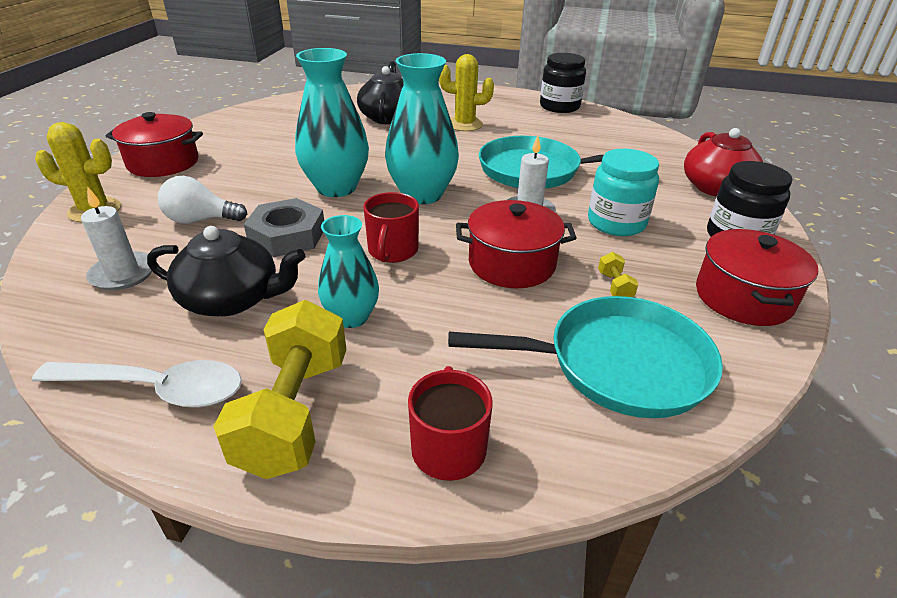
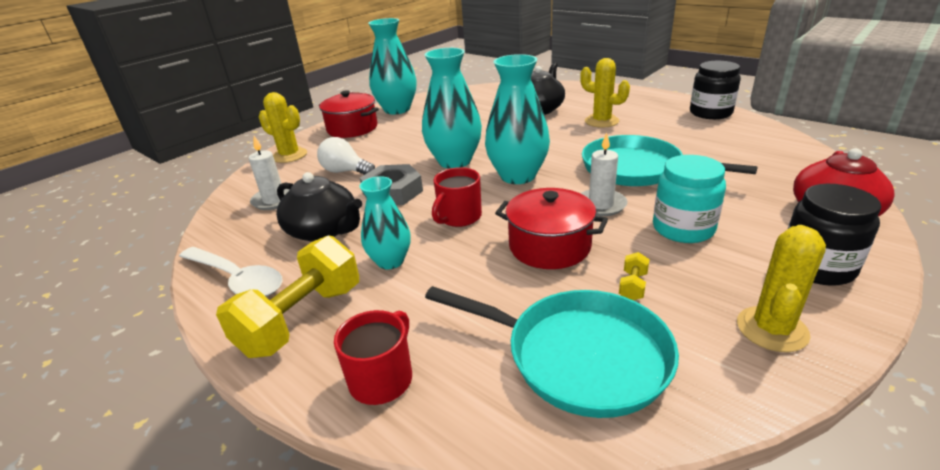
camera: 30 degrees right, 5 degrees down
red pot [696,229,818,326] -> yellow cactus [737,225,826,352]
none -> turquoise vase [368,18,416,114]

